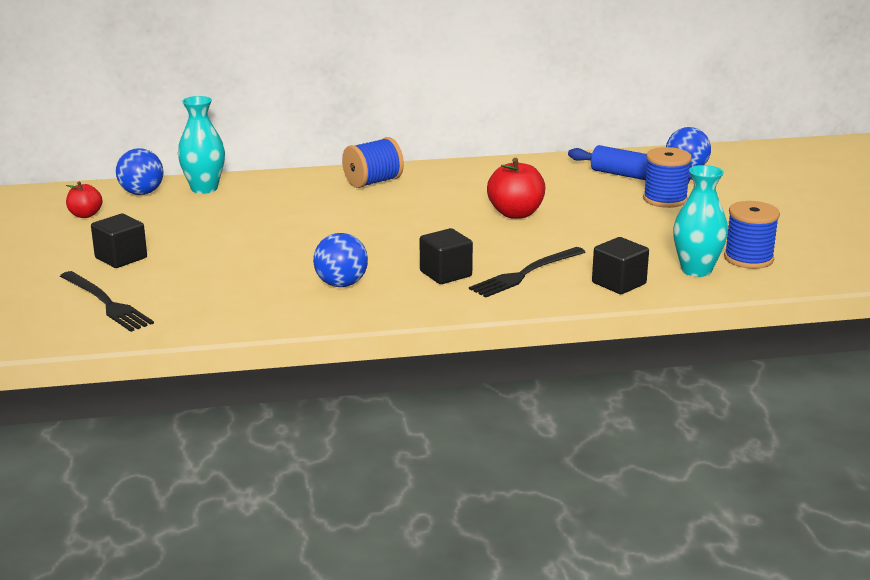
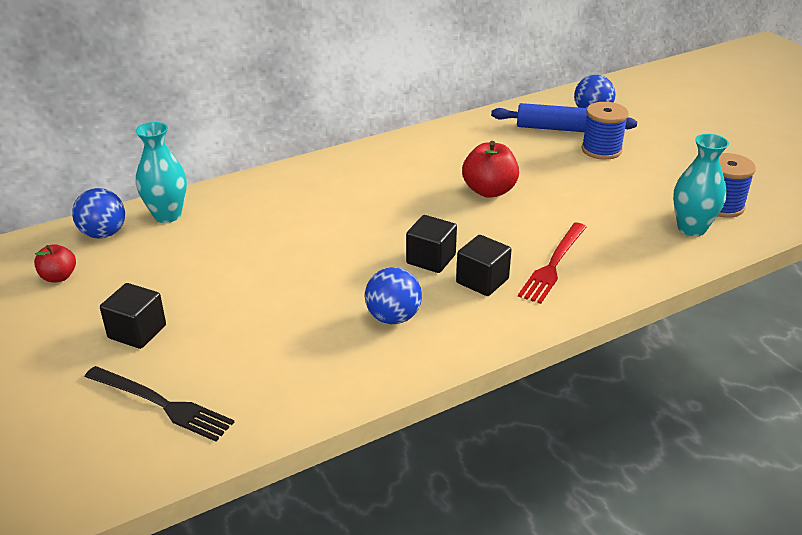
camera: 20 degrees left, 10 degrees up
blue spool [342,137,404,188] -> none
black fork [469,247,585,298] -> red fork [518,223,586,304]
black cube [592,237,649,294] -> black cube moved to [406,215,457,273]

